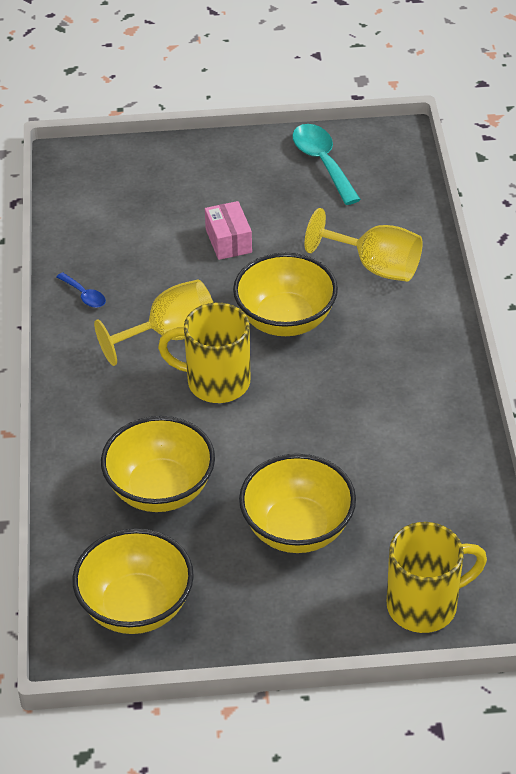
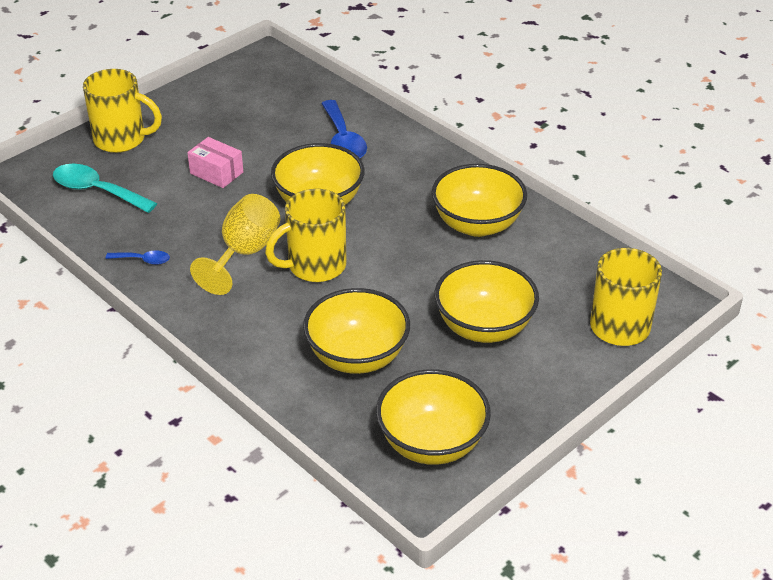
camera: 40 degrees left, 5 degrees down
turquoise spoon [292,124,361,205] -> turquoise spoon moved to [53,164,157,213]
yellow goblet [305,208,423,282] -> blue spoon [321,100,367,158]
none -> yellow mug [83,69,162,153]
none -> yellow bowl [431,164,527,237]

